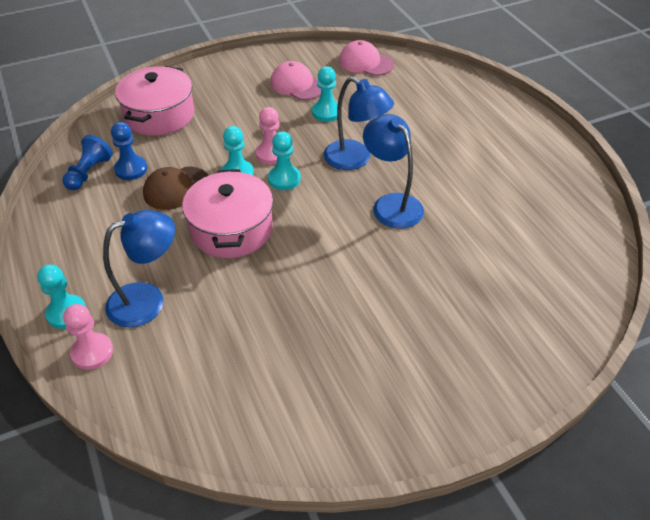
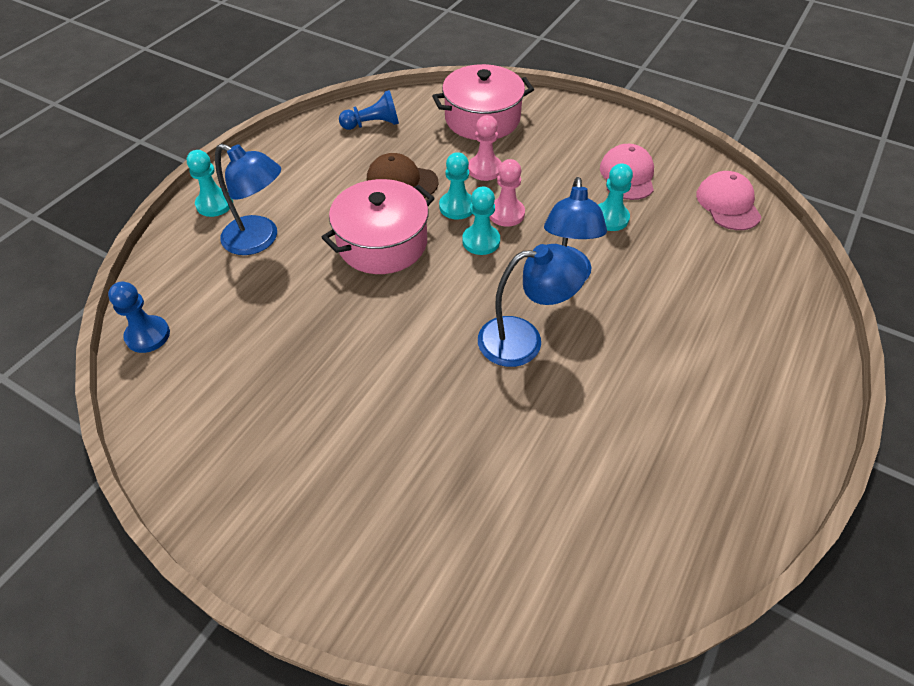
camera: 55 degrees right, 5 degrees up
pink pawn [63,304,113,370] -> pink pawn moved to [468,115,502,181]
blue pawn [111,122,147,180] -> blue pawn moved to [108,282,170,353]
blue lamp [363,114,424,229] -> blue lamp turned 60 degrees clockwise [478,244,587,367]

